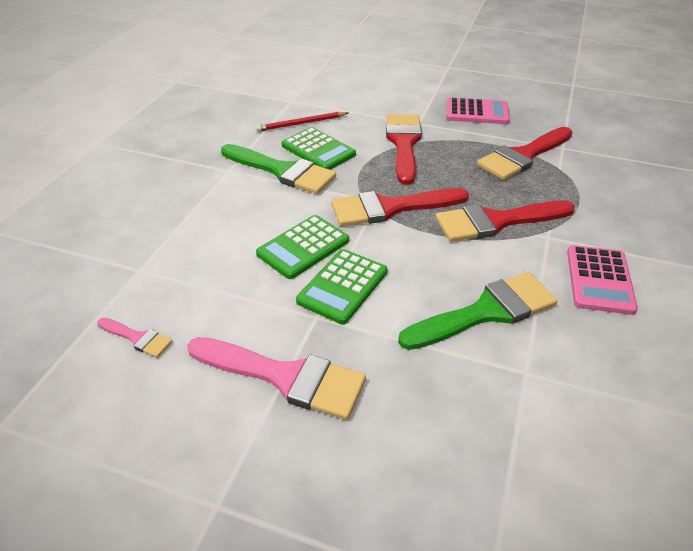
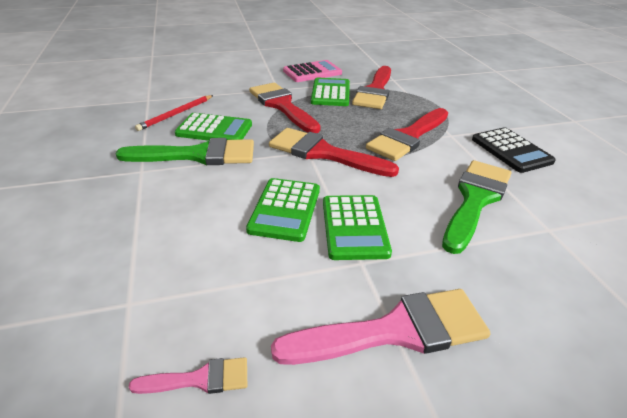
camera: 35 degrees left, 5 degrees down
red brush [331,188,469,226] -> red brush turned 75 degrees clockwise [269,128,399,177]
pink calculator [567,245,638,315] -> black calculator [472,127,556,173]
none -> green calculator [311,78,350,106]

